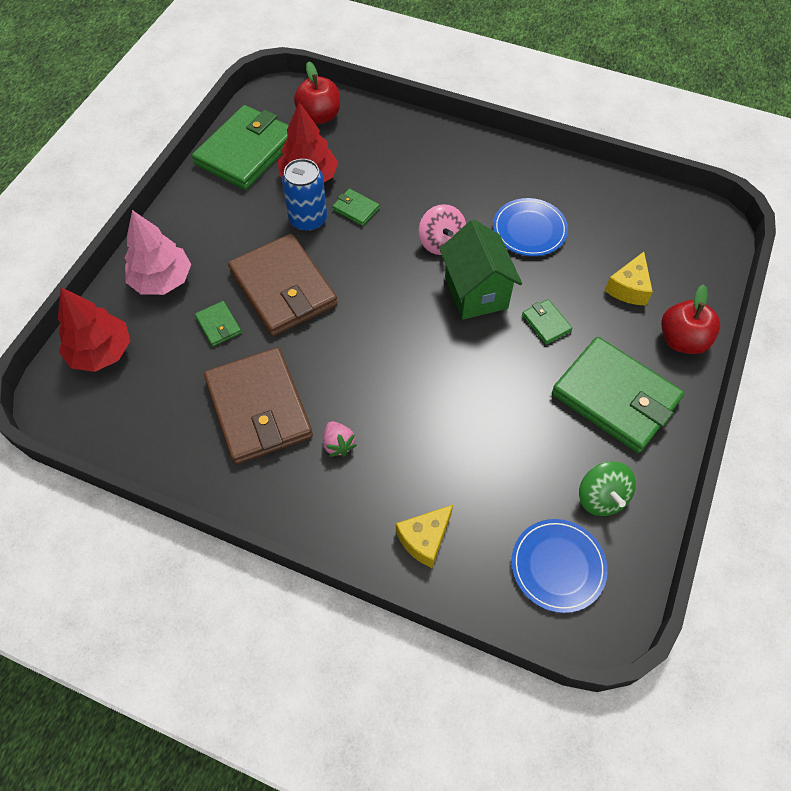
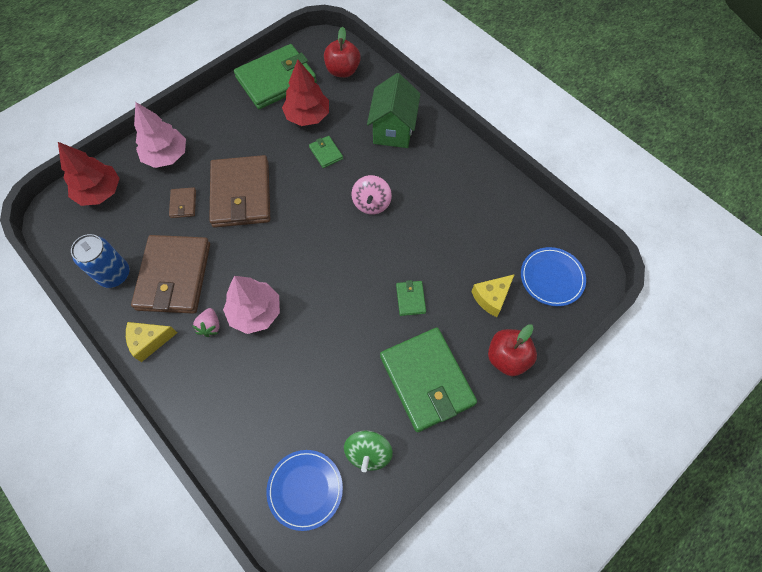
camera: 25 degrees right, 5 degrees up
green wallet [195,301,242,346] -> brown wallet [169,187,196,218]
blue can [282,159,327,232] -> blue can moved to [71,234,129,288]
yellow cheese [396,505,453,568] -> yellow cheese moved to [126,322,177,362]
green house [439,219,522,320] -> green house moved to [367,73,420,148]
blue plate [493,198,568,256] -> blue plate moved to [521,247,586,306]
none -> pink tree [223,276,280,334]

